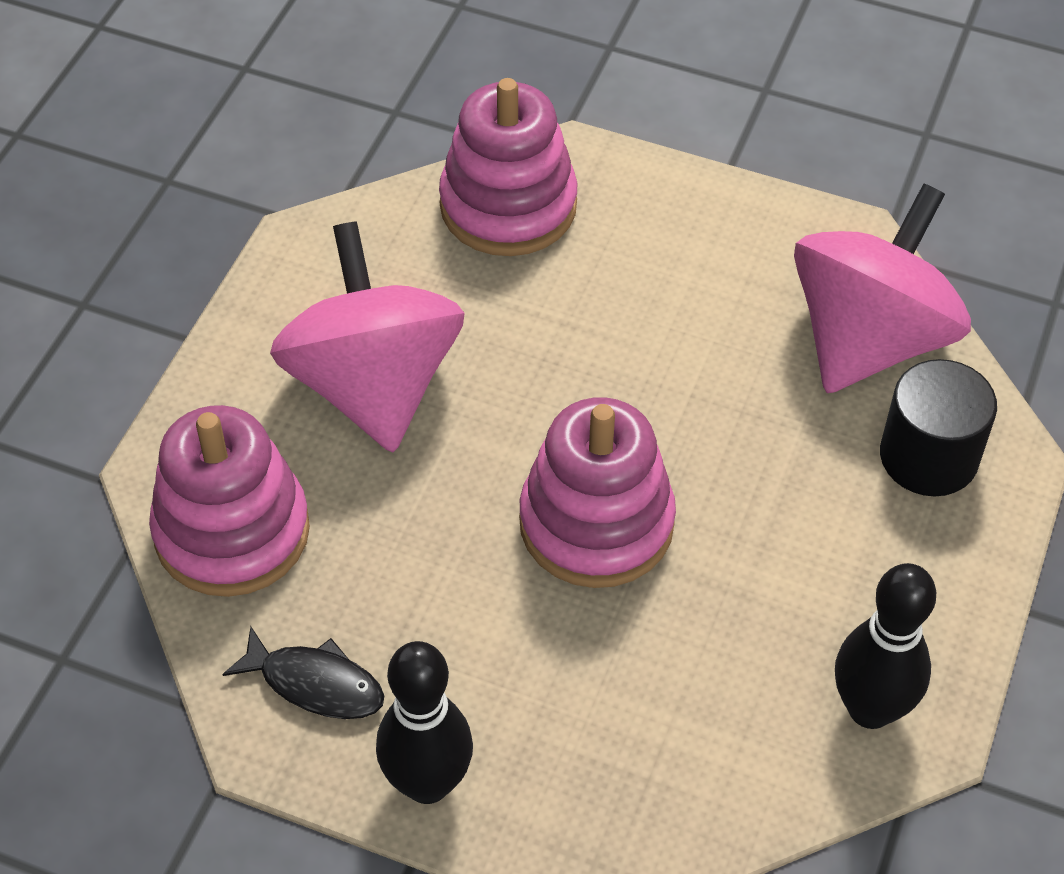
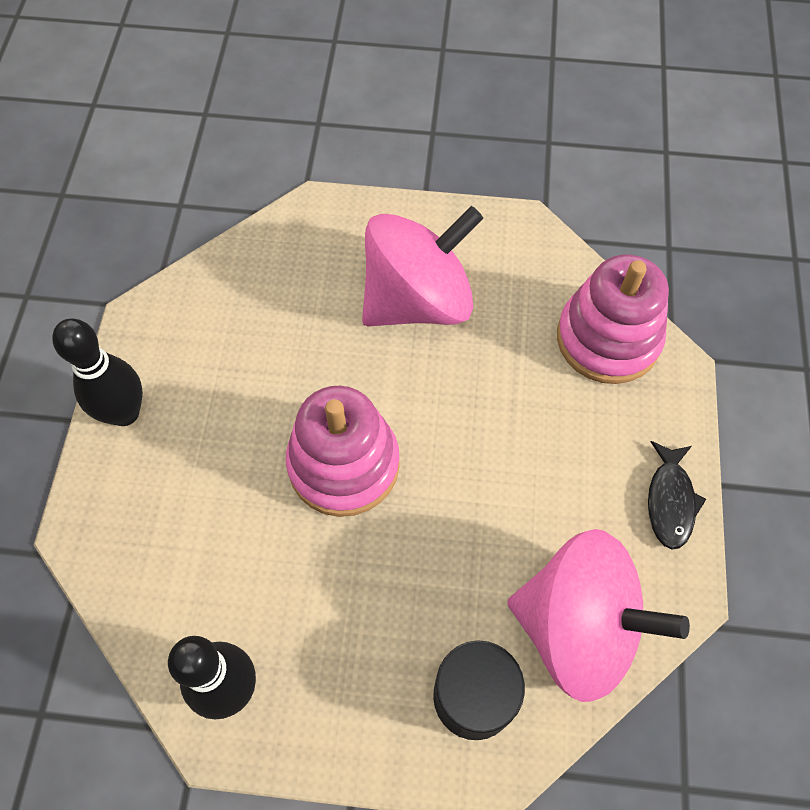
camera: 75 degrees right, 10 degrees up
pink stacking toy [149,405,310,597] -> none
black fish [223,626,384,719] -> black fish moved to [648,441,706,549]

